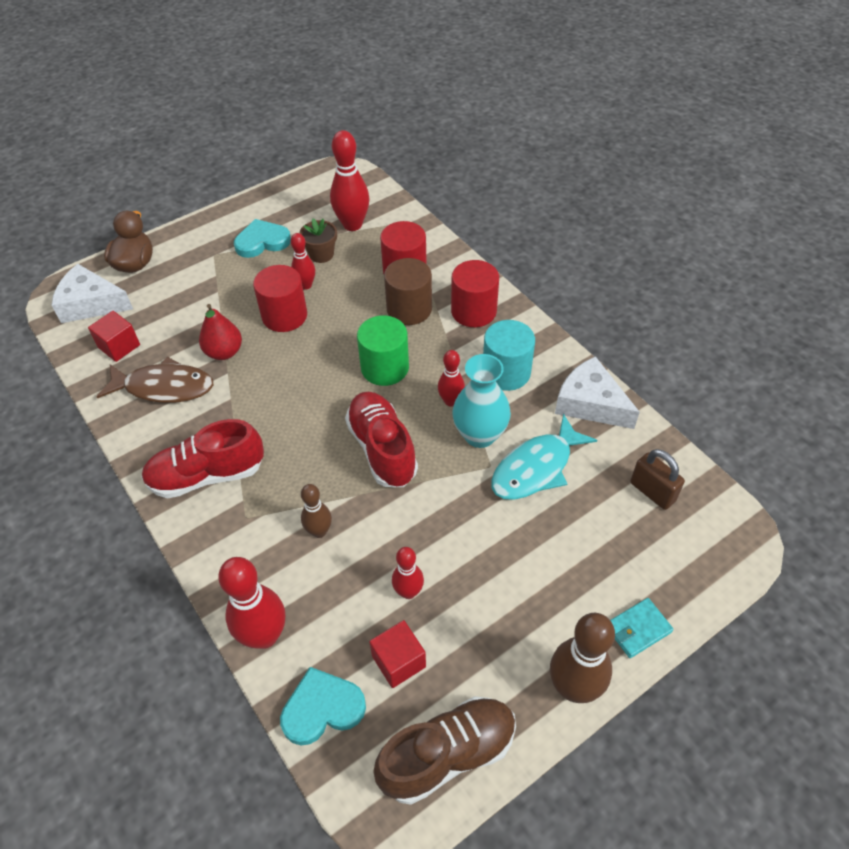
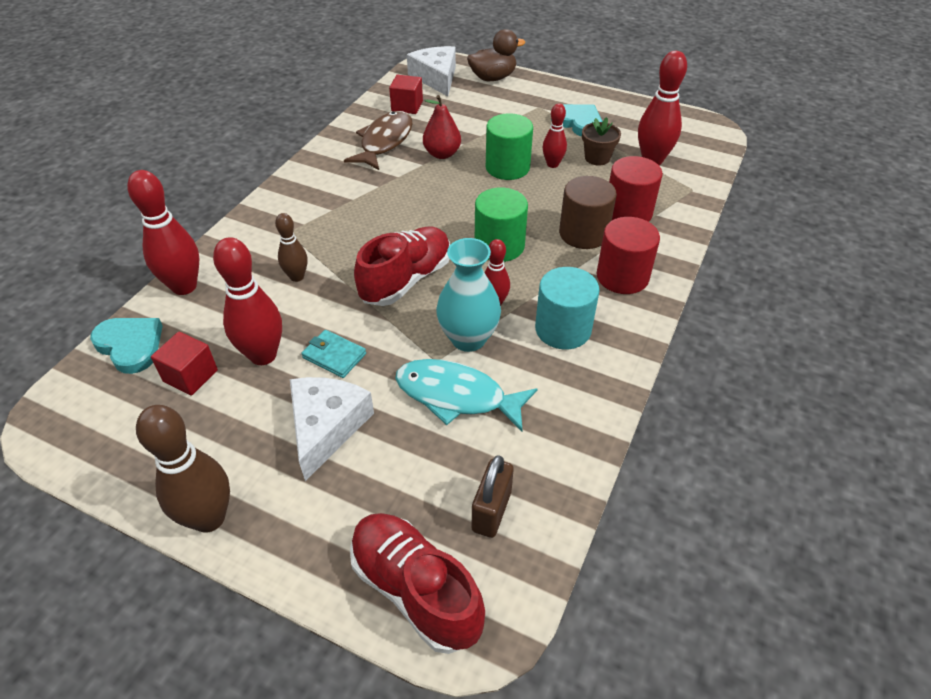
camera: 60 degrees right, 5 degrees down
brown fish [97,357,213,403] -> brown fish turned 135 degrees counterclockwise [344,111,413,170]
red shoe [141,419,264,499] -> red shoe moved to [350,513,485,654]
red cylinder [253,265,307,332] -> green cylinder [486,113,533,180]
brown shoe [373,696,516,805] -> none
red bowling pin [392,547,424,599] -> red bowling pin [213,237,282,365], size x1.72
white cheese [555,356,640,429] -> white cheese moved to [290,377,374,481]
turquoise wallet [610,598,674,658] -> turquoise wallet moved to [301,330,366,378]

